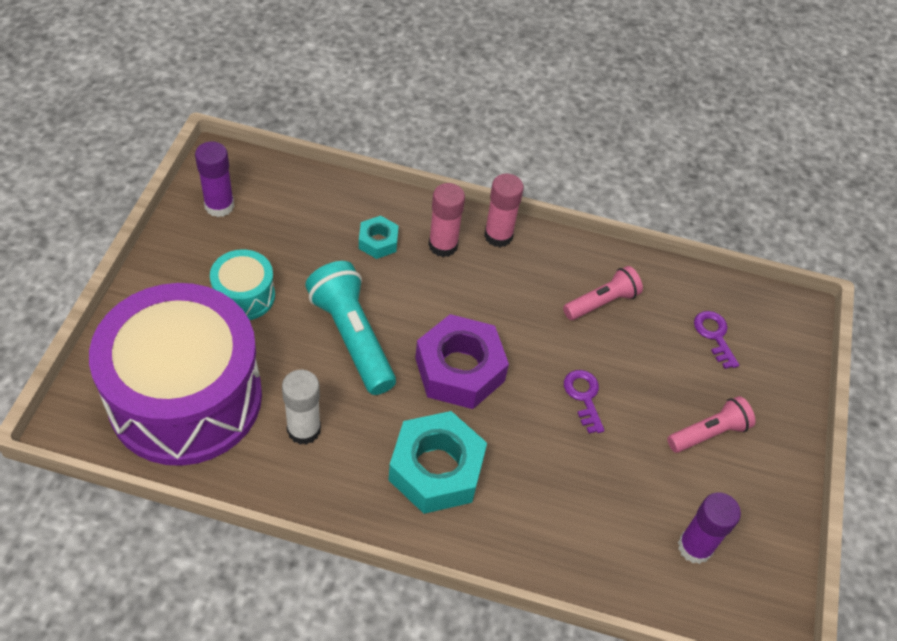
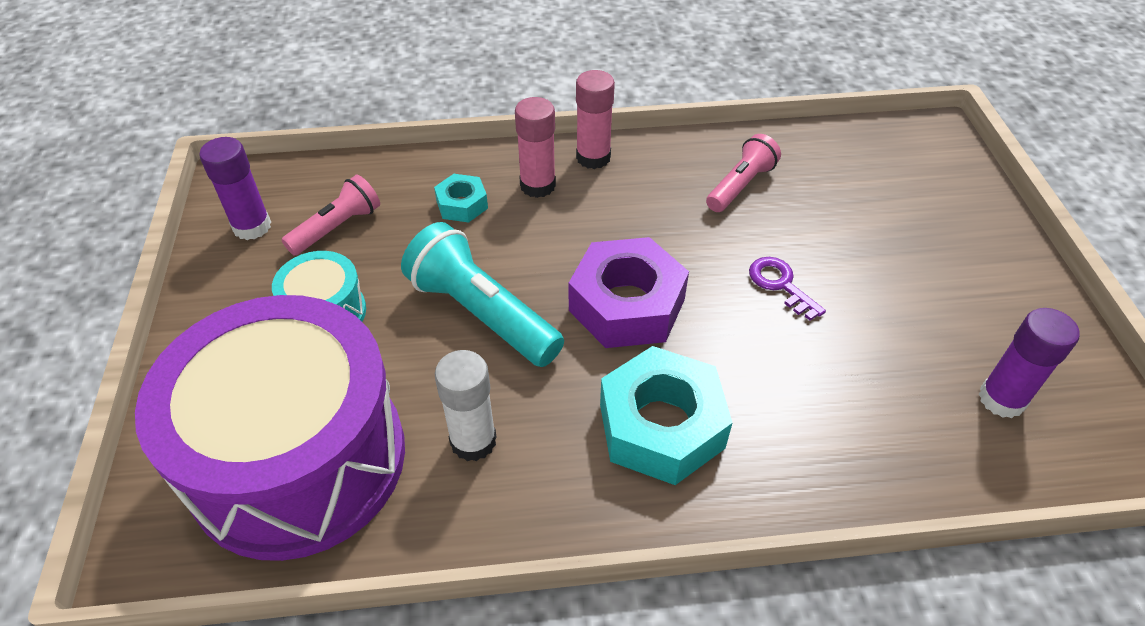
camera: 15 degrees left, 5 degrees down
pink flashlight [667,396,756,453] -> pink flashlight moved to [282,175,380,256]
purple key [694,311,739,369] -> none

